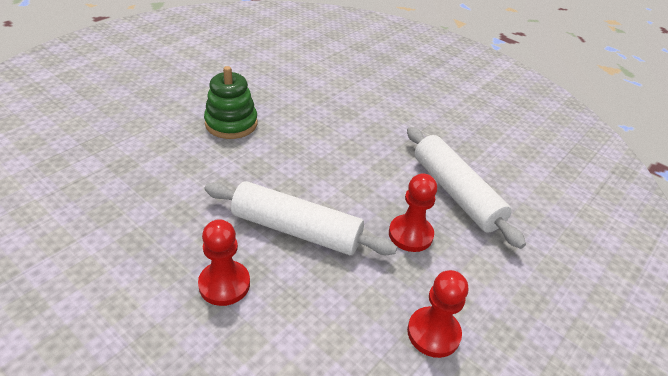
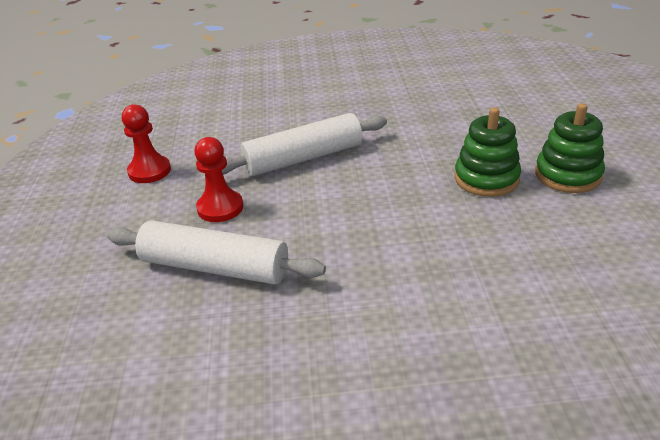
camera: 140 degrees right, 5 degrees down
red pawn [198,219,250,306] -> none
none -> green stacking toy [535,103,605,193]

